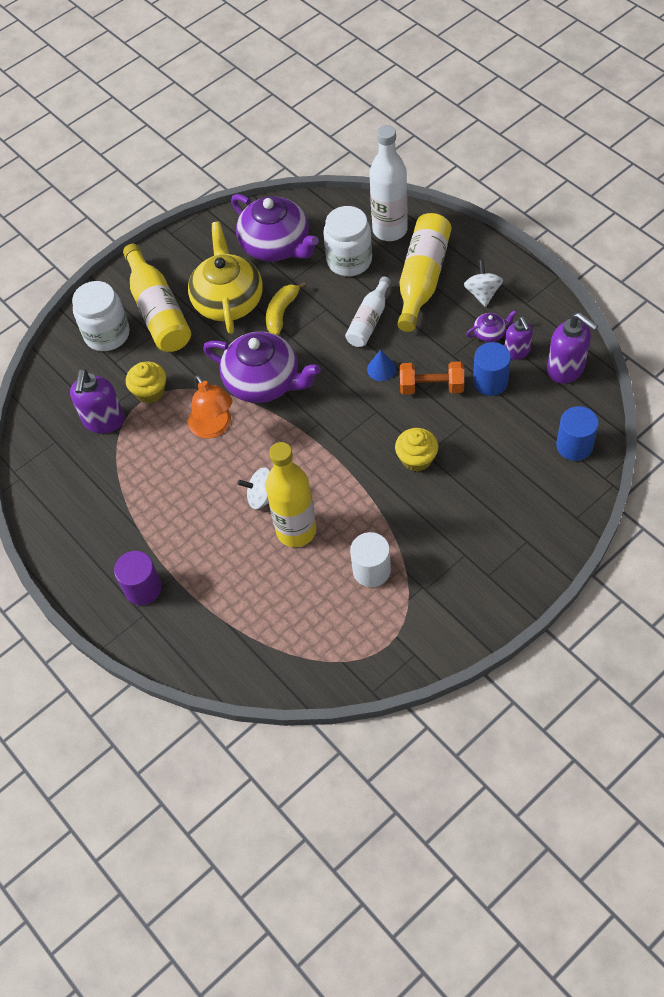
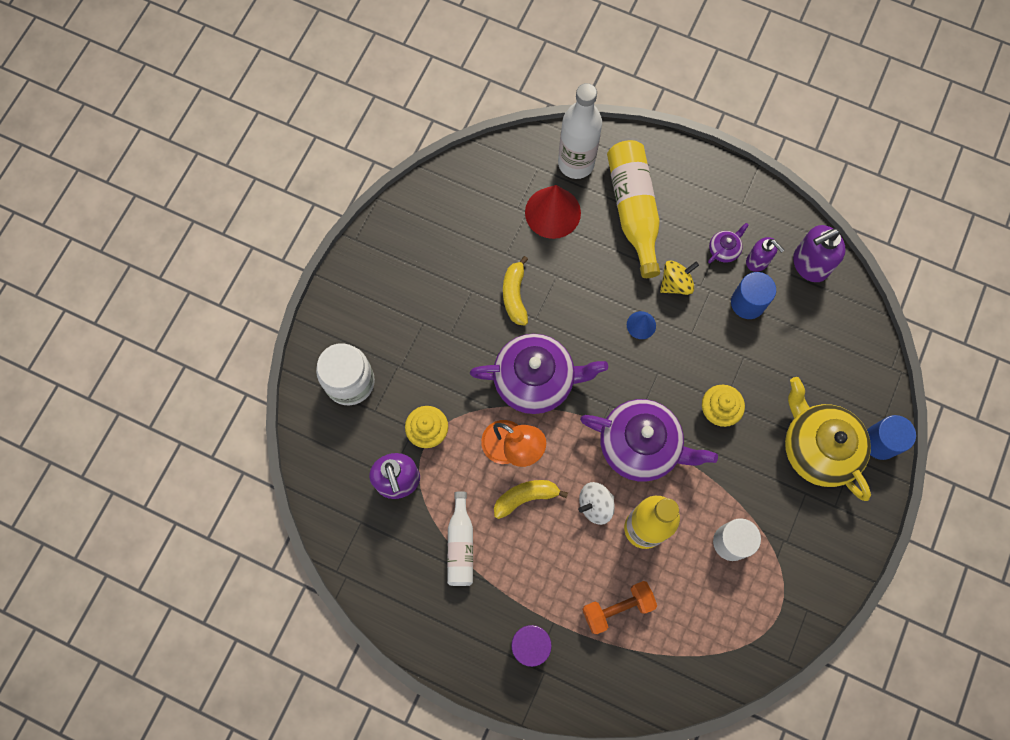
camera: 30 degrees left, 15 degrees up
yellow bottle [123,244,191,352] -> none
yellow teapot [188,222,263,334] -> yellow teapot moved to [785,377,871,501]
purple teapot [231,194,319,262] -> purple teapot moved to [580,399,718,482]
white jar [323,206,372,276] -> red cone [525,185,581,239]
white bottle [345,277,391,347] -> white bottle moved to [447,491,473,586]
orange dumbbell [400,361,464,395] -> orange dumbbell moved to [582,581,657,634]
white spinning top [464,260,503,307] -> none
purple soap dispenser [547,312,598,383] -> purple soap dispenser turned 135 degrees clockwise [793,225,846,282]
blue cylinder [556,406,599,461] -> blue cylinder moved to [867,415,916,460]
none -> yellow banana [494,480,568,519]
none -> yellow spinning top [660,260,699,295]

